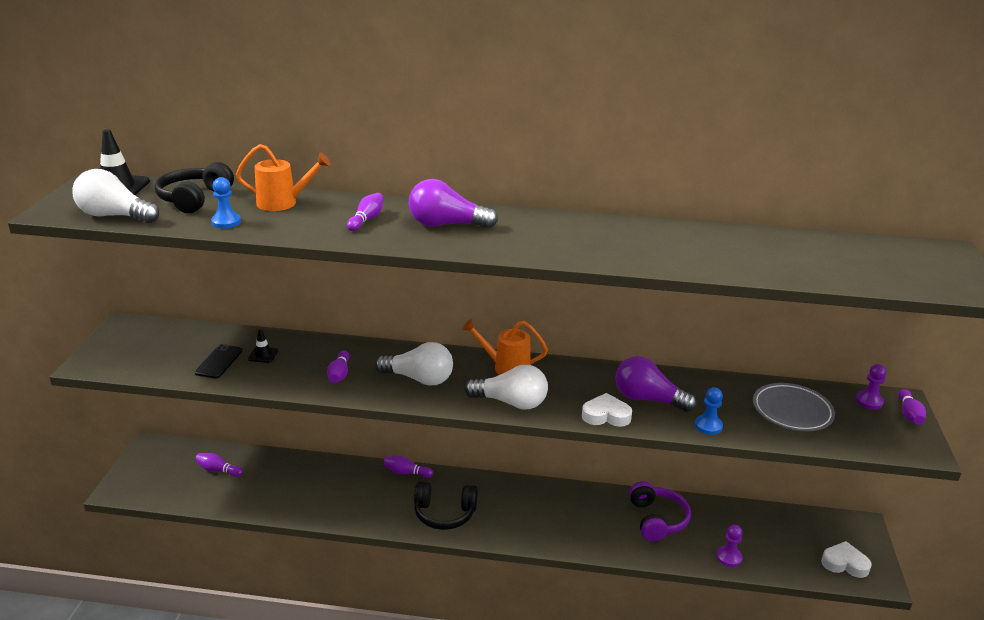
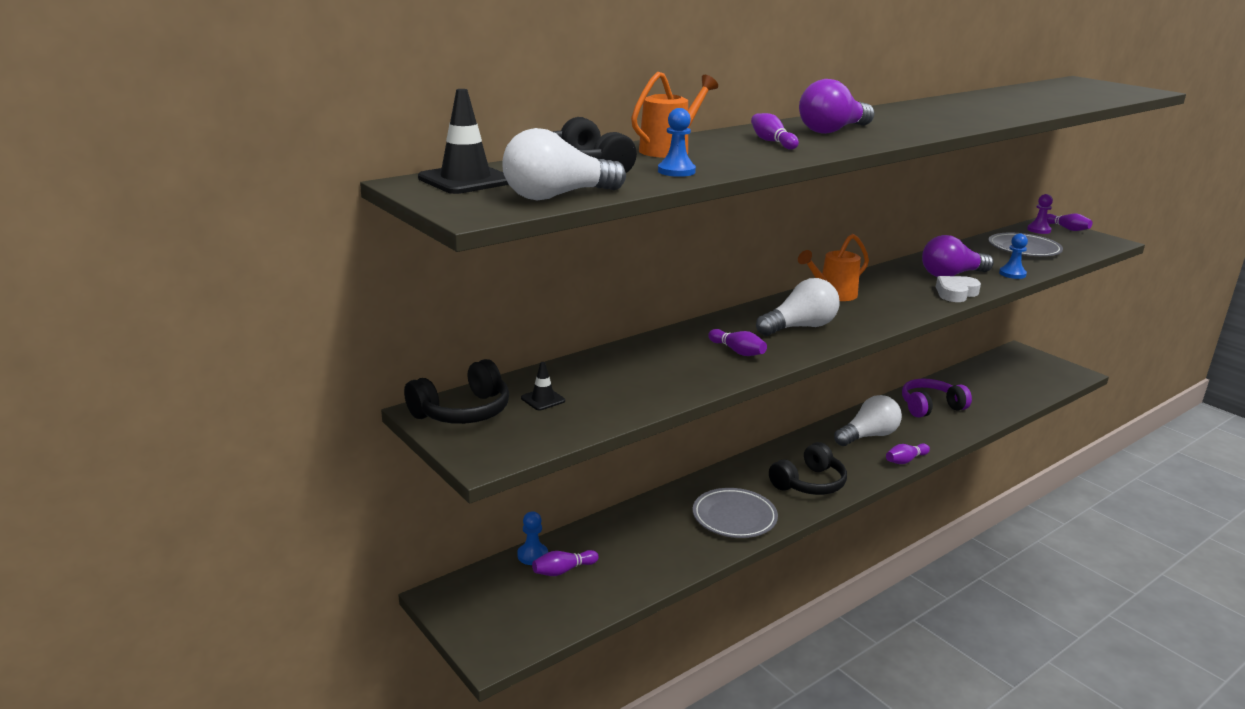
camera: 45 degrees left, 5 degrees down
black phone [195,344,242,378] -> none
black traffic cone [248,329,278,363] -> black traffic cone moved to [521,362,565,411]
purple bowling pin [384,456,433,478] -> purple bowling pin moved to [886,444,930,464]
white light bulb [464,365,548,410] -> white light bulb moved to [834,395,902,446]
purple headphones [629,481,691,542] -> purple headphones turned 60 degrees counterclockwise [902,378,972,418]
purple pawn [716,525,743,567] -> none
white heart [821,541,872,578] -> none
none -> black headphones [404,359,509,424]
none -> blue pawn [517,511,548,565]
none -> grey plate [693,488,778,538]

